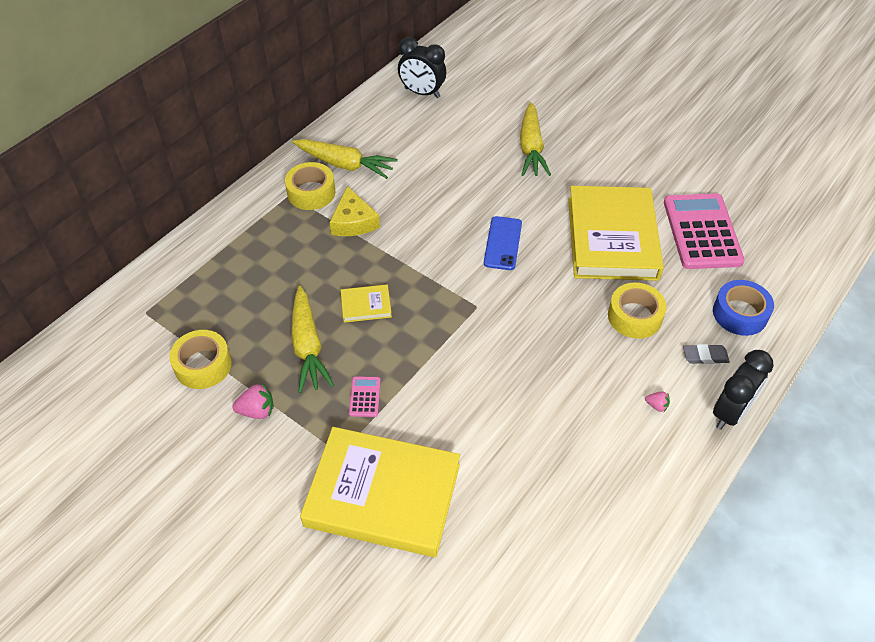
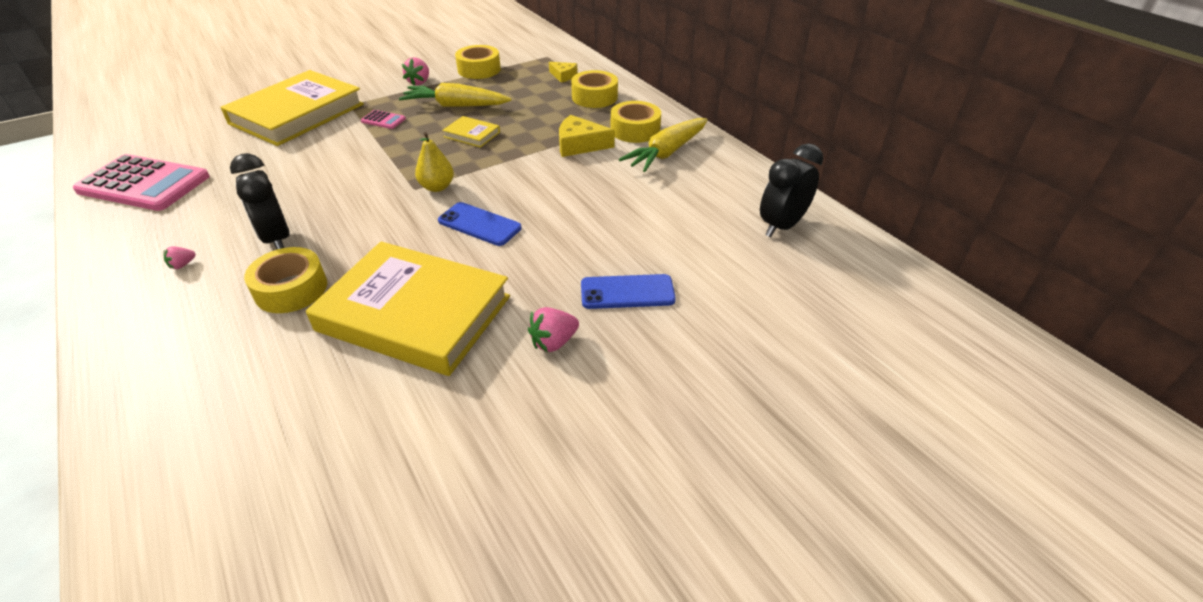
camera: 110 degrees right, 10 degrees down
yellow book [341,285,392,323] -> yellow book turned 75 degrees counterclockwise [442,116,500,148]
yellow carrot [520,102,551,176] -> blue phone [581,274,676,309]
pink calculator [664,193,745,269] -> pink calculator moved to [73,154,210,211]
grey eraser [683,344,730,364] -> none
blue tape [713,280,774,336] -> none
black clock [713,350,773,430] -> black clock moved to [230,153,290,249]
none -> yellow pear [415,132,454,192]
none -> pink strawberry [528,307,579,352]
none -> yellow cheese [549,62,578,83]
none -> yellow tape [571,70,618,108]

